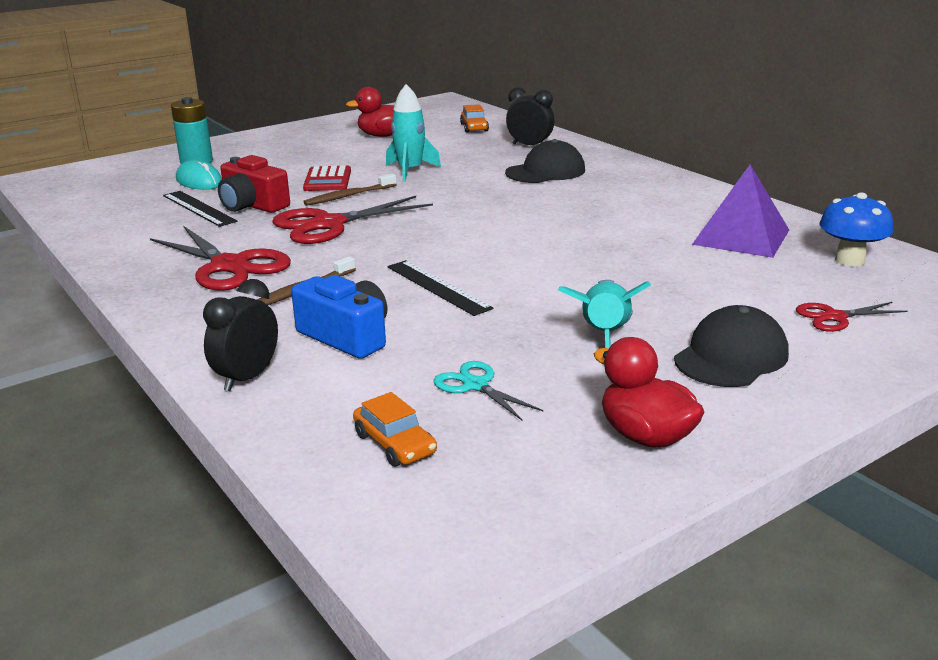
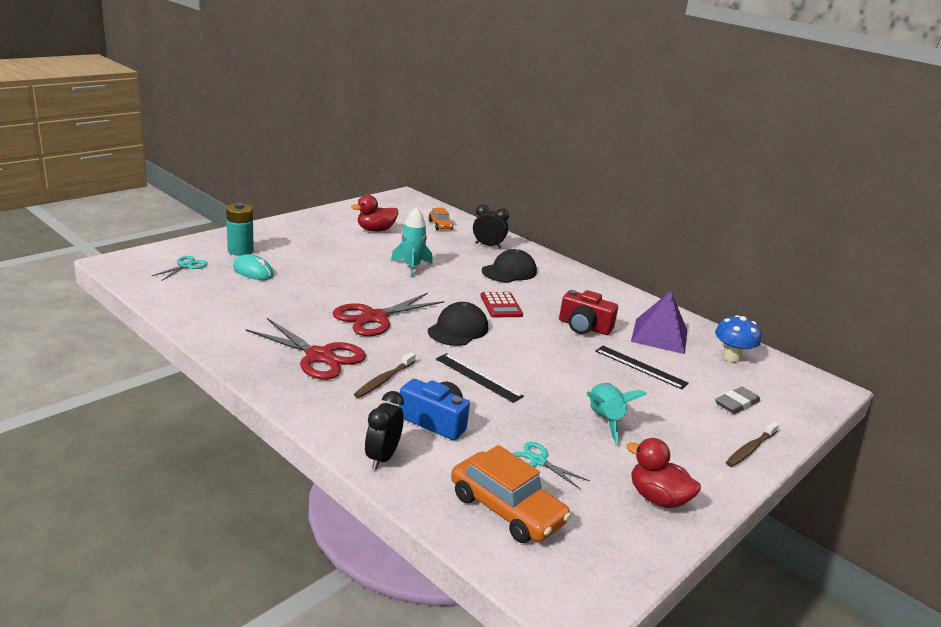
camera: 15 degrees left, 0 degrees up
black ruler [163,191,237,227] -> black ruler moved to [596,346,689,389]
red camera [218,155,290,213] -> red camera moved to [559,290,618,335]
red calculator [303,165,351,191] -> red calculator moved to [481,292,523,318]
brown toothbrush [303,174,397,206] -> brown toothbrush moved to [726,421,779,467]
orange car [353,392,437,467] -> orange car [451,445,571,543], size x1.84
black cap [674,305,789,387] -> black cap moved to [428,302,488,346]
red scissors [796,302,908,332] -> grey eraser [715,386,760,414]
none -> turquoise scissors [152,256,207,281]

